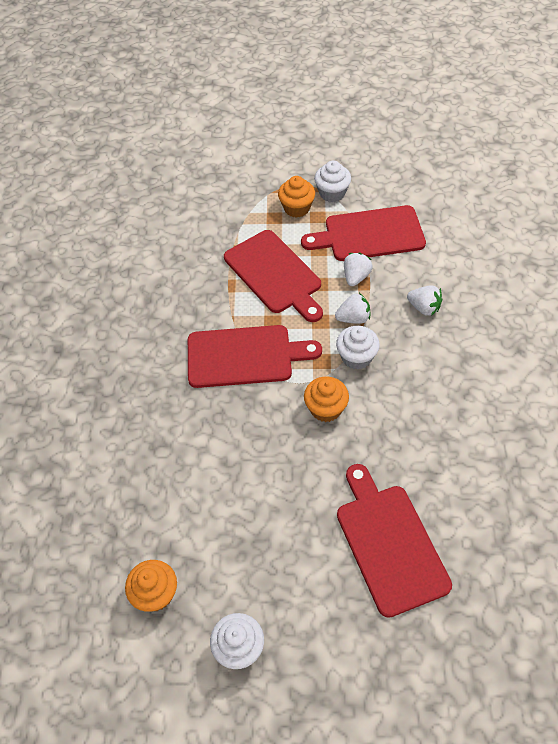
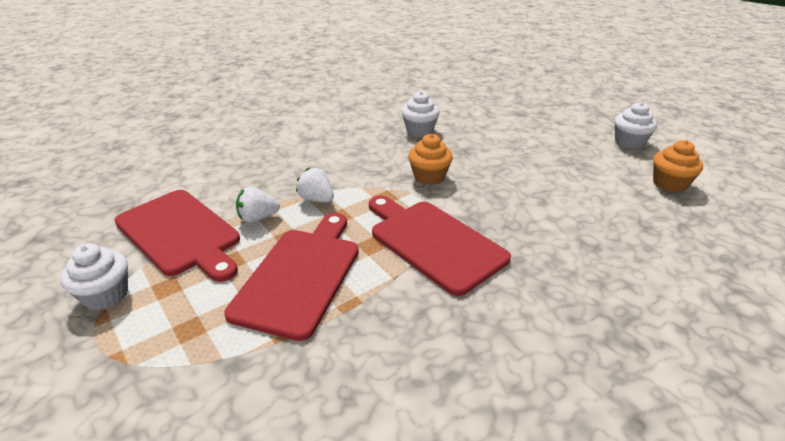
camera: 130 degrees left, 20 degrees down
orange cupcake [278,176,315,218] -> none
white cupcake [336,326,380,370] -> white cupcake moved to [401,91,440,137]
red cutting board [337,464,452,618] -> none
white strawberry [407,286,442,316] -> none

